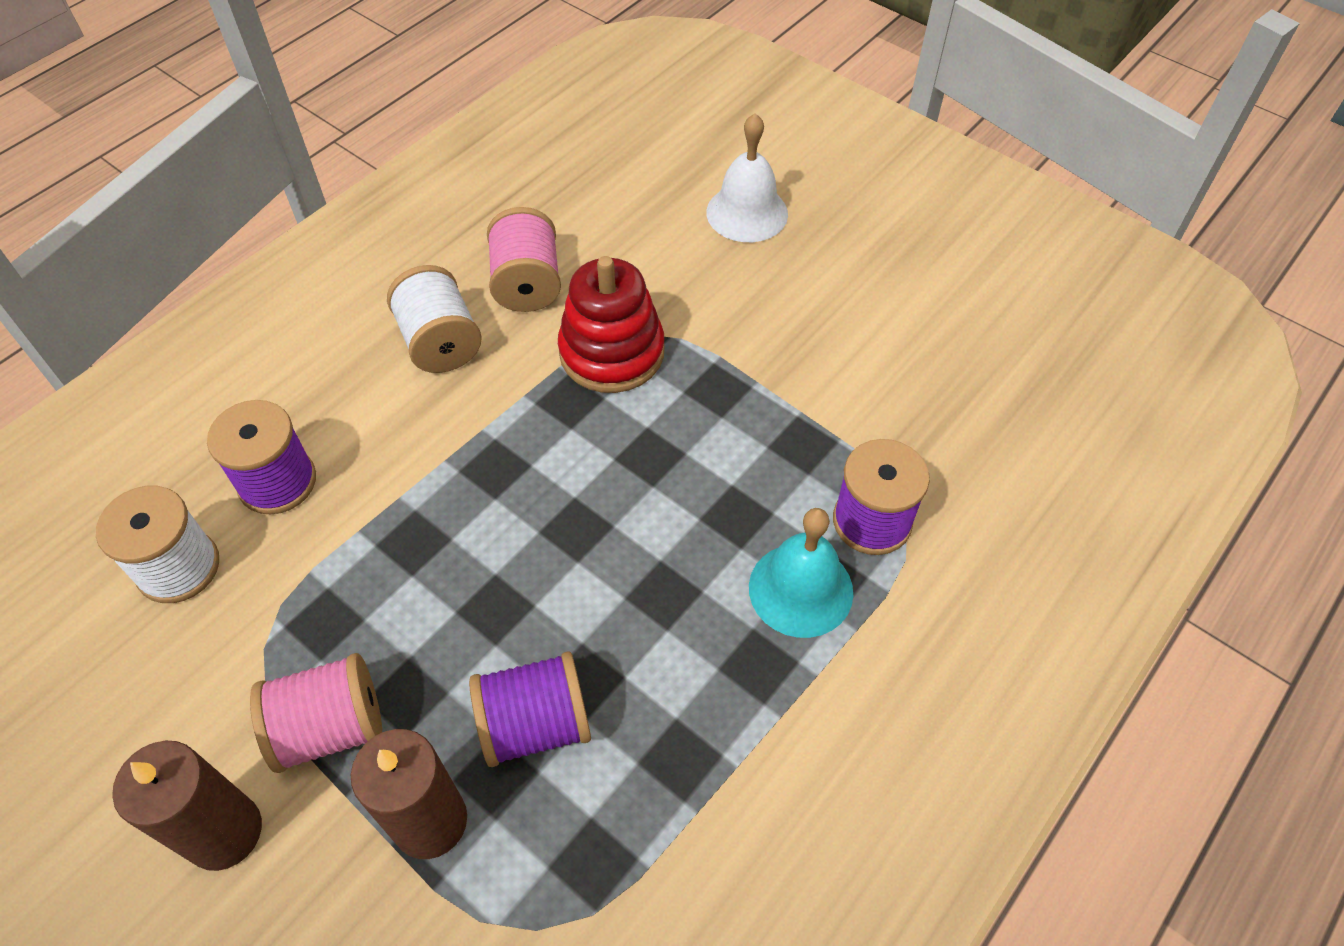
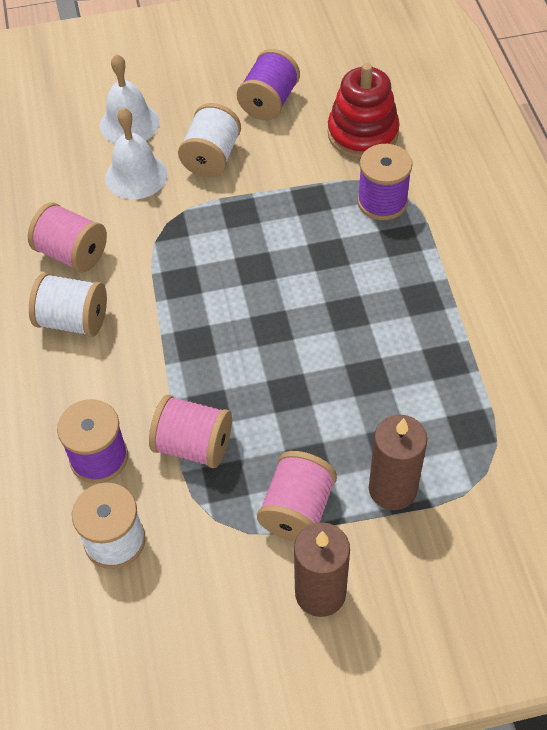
camera: 50 degrees left, 0 degrees up
purple spool [469,652,591,767] -> purple spool moved to [237,49,300,120]
red stacking toy [558,256,664,393] -> red stacking toy moved to [328,63,400,159]
turquoise bell [749,508,853,638] -> none
none -> white bell [105,108,167,199]
none -> pink spool [149,395,232,468]
none -> white spool [178,103,241,177]

